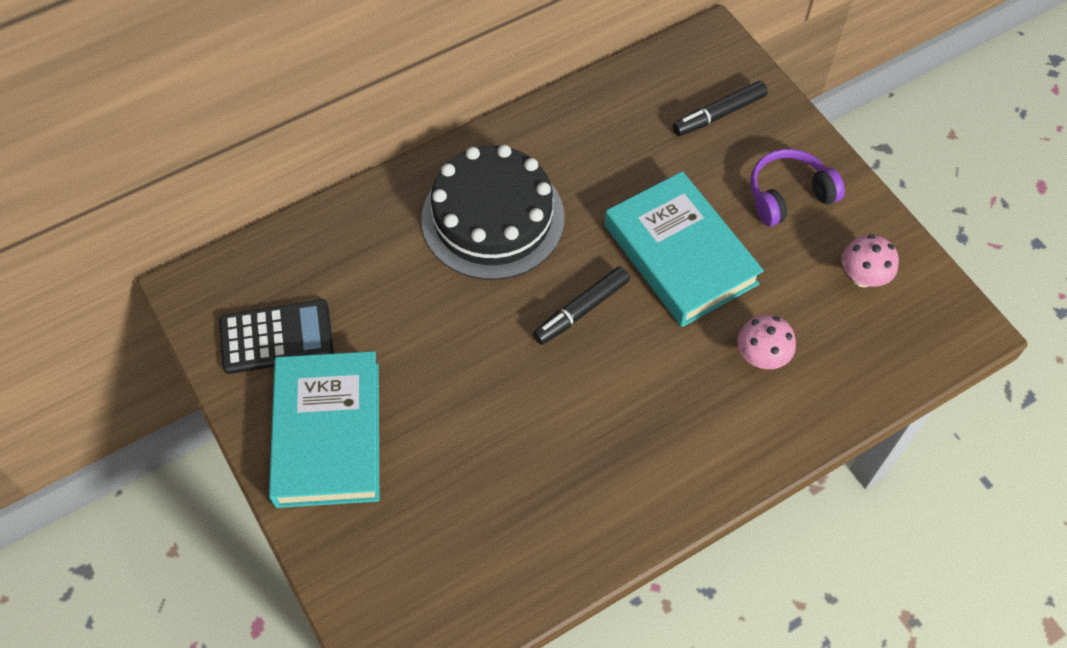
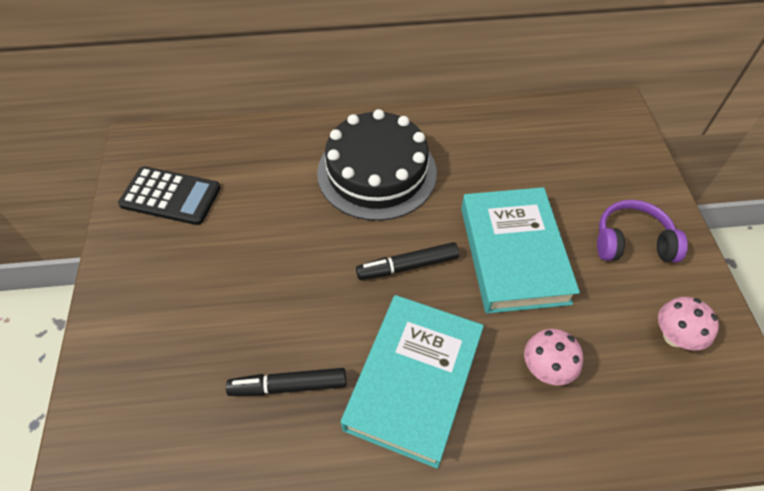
camera: 25 degrees right, 5 degrees down
turquoise book [269,351,379,508] -> turquoise book moved to [341,295,484,469]
black marker [673,81,768,136] -> black marker moved to [226,368,346,396]

